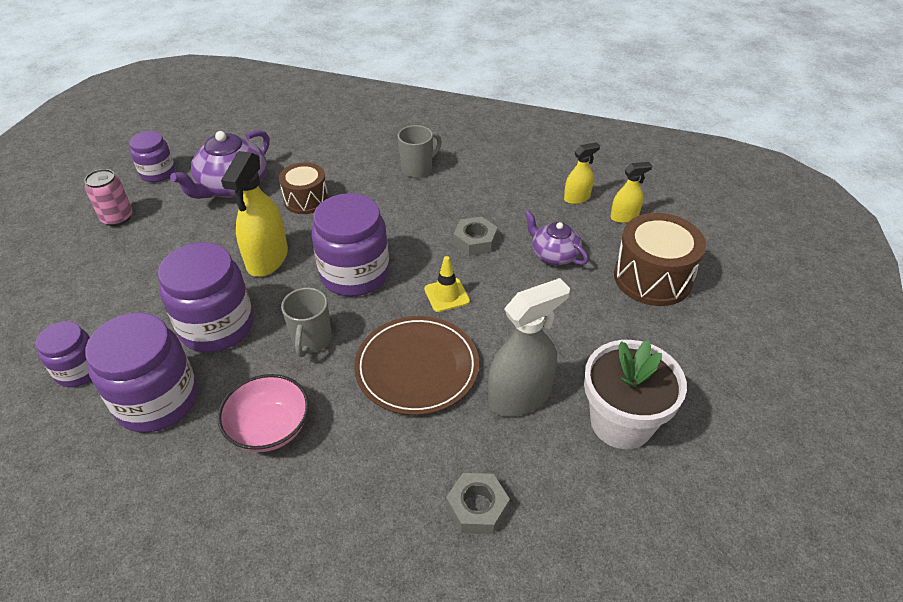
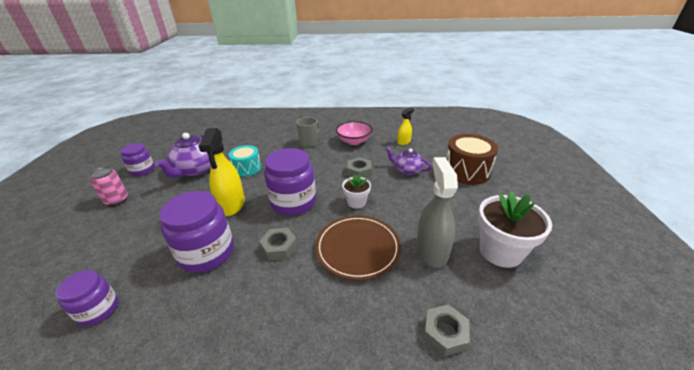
camera: 15 degrees left, 10 degrees down
purple jar [85,313,198,432] -> none
pink bowl [218,374,309,452] -> pink bowl moved to [336,121,372,145]
brown drum [279,162,329,214] -> turquoise drum [229,145,261,177]
grey mug [281,288,332,357] -> grey nut [259,228,297,260]
yellow traffic cone [424,256,470,312] -> white flower pot [342,174,371,209]
grey spray bottle [488,278,570,417] -> grey spray bottle turned 45 degrees counterclockwise [416,157,458,268]
yellow spray bottle [610,162,652,223] -> none

